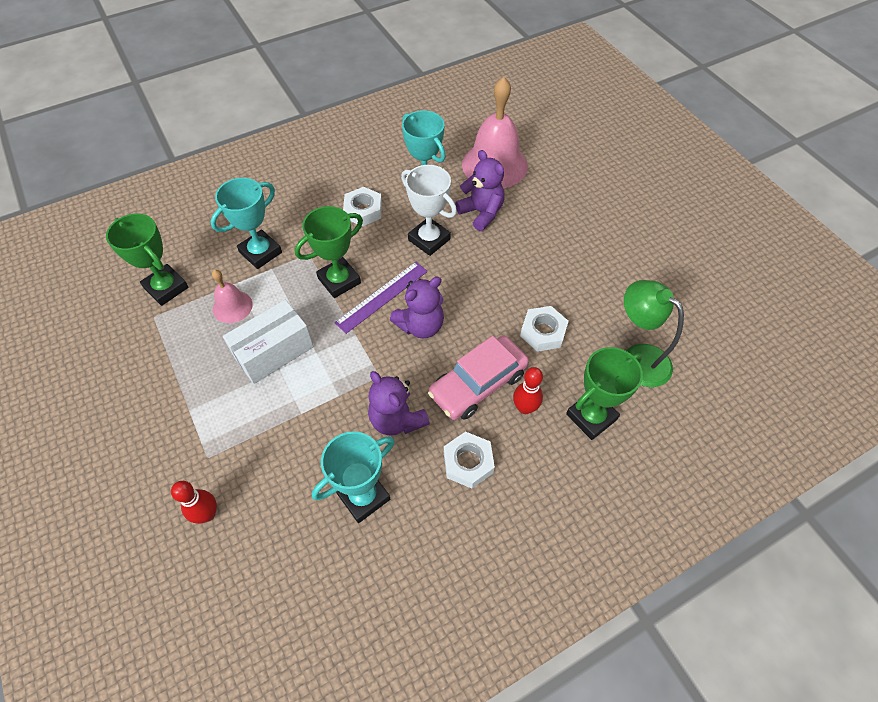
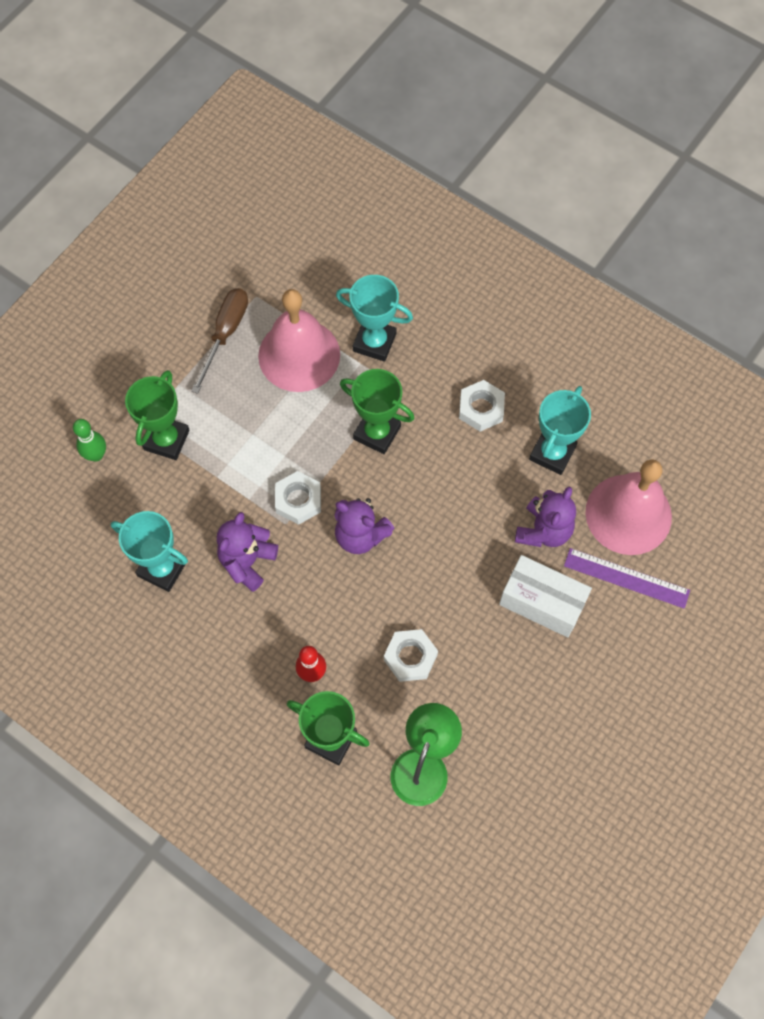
camera: 65 degrees right, 10 degrees up
green trophy [106,214,189,306] -> green trophy moved to [125,370,190,460]
red bowling pin [171,481,217,524] -> green bowling pin [73,419,106,461]
pink bell [212,270,253,323] -> pink bell [258,289,340,392], size x1.96
white box [223,300,314,384] -> white box moved to [499,555,592,637]
purple ruler [334,262,428,334] -> purple ruler moved to [564,548,690,609]
white trophy [401,165,457,256] -> none
pink car [428,335,529,420] -> none
white nut [444,432,495,489] -> white nut moved to [275,471,321,525]
none -> brown screwdriver [191,288,248,394]

